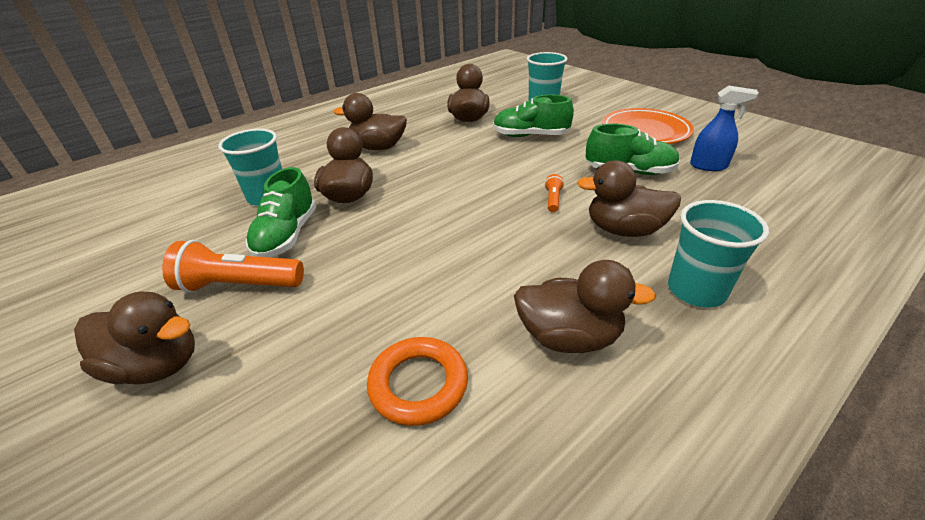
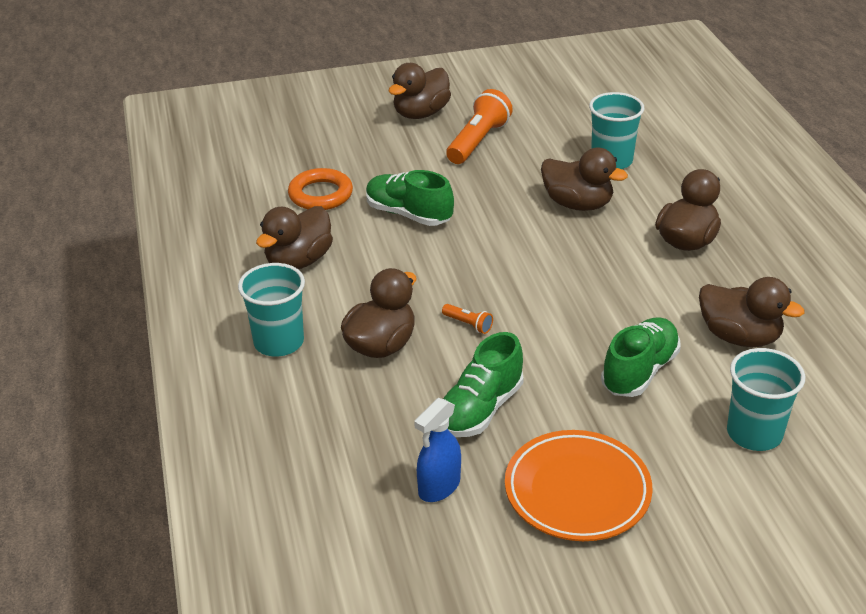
camera: 115 degrees right, 0 degrees up
green shoe [246,167,316,257] -> green shoe moved to [366,170,454,226]

